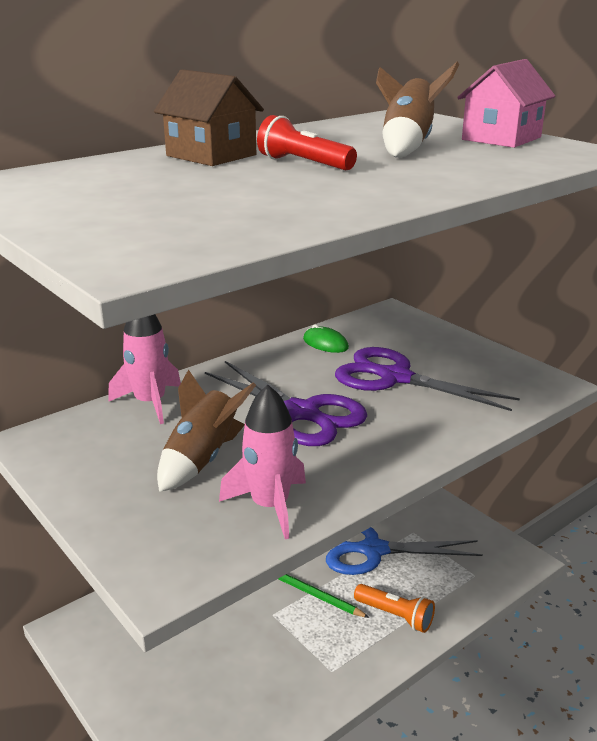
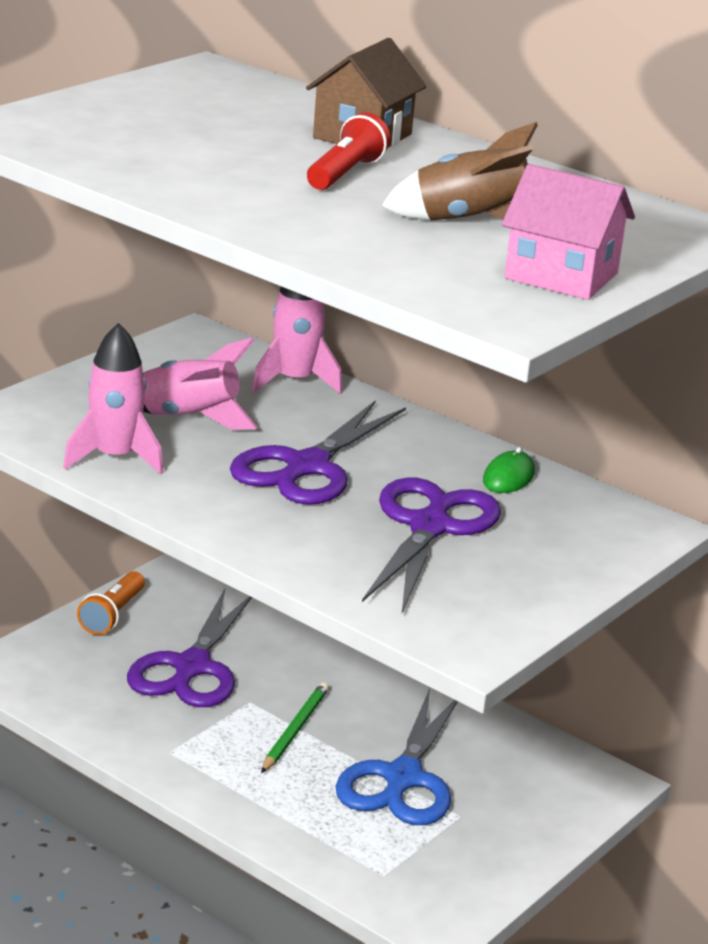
camera: 75 degrees right, 0 degrees up
brown rocket [157,369,256,492] -> pink rocket [143,337,258,430]
blue scissors [326,527,483,575] -> blue scissors turned 150 degrees counterclockwise [336,688,458,825]
orange flashlight [354,584,435,633] -> orange flashlight moved to [77,571,145,635]
none -> purple scissors [127,589,252,707]

